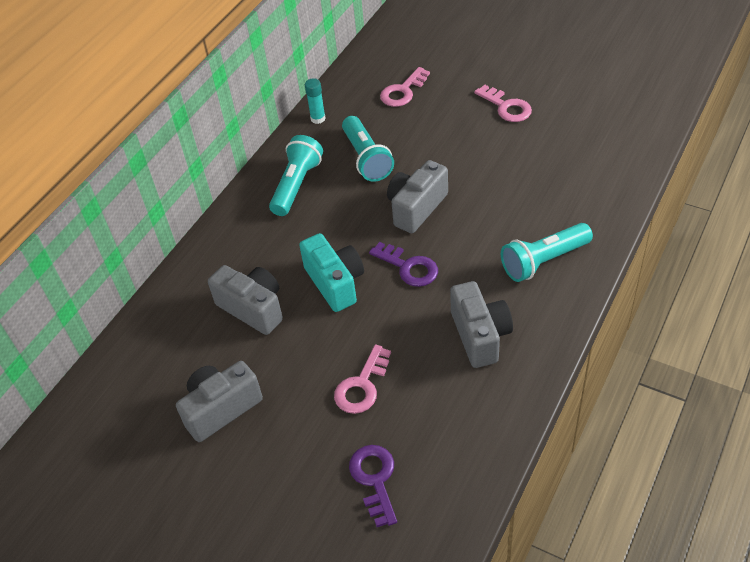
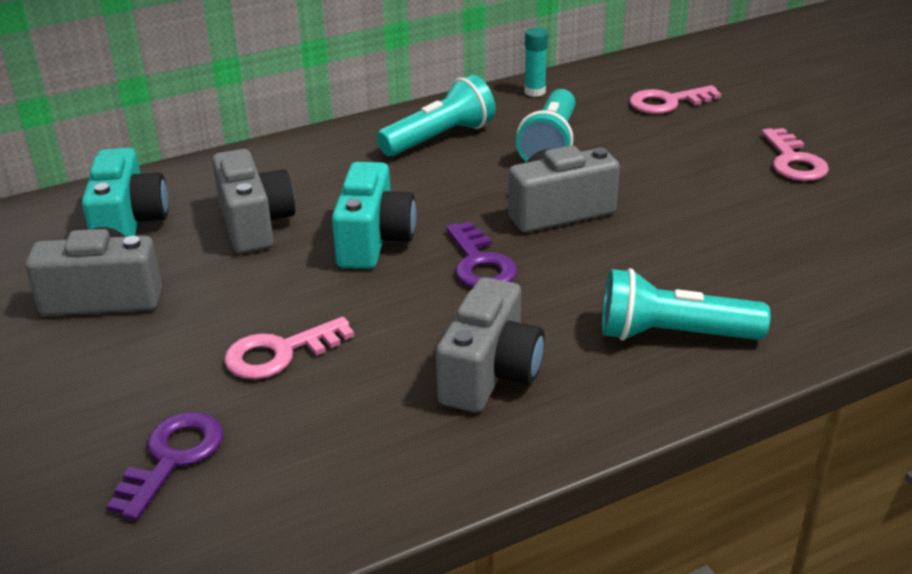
camera: 30 degrees right, 15 degrees down
none -> turquoise camera [82,148,168,237]

